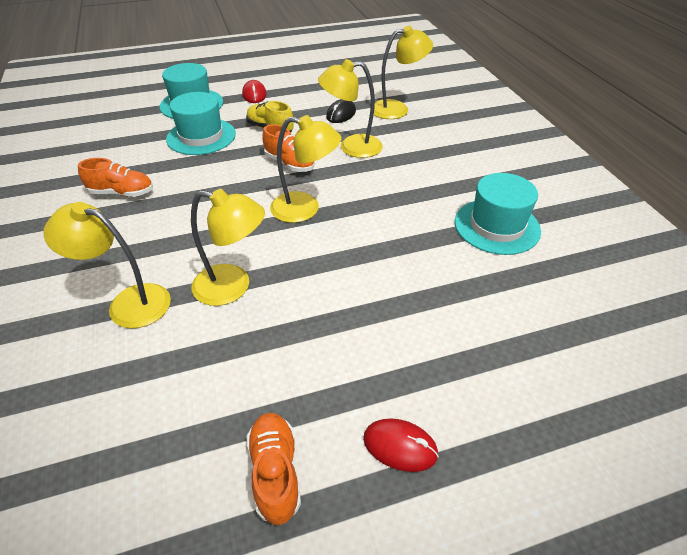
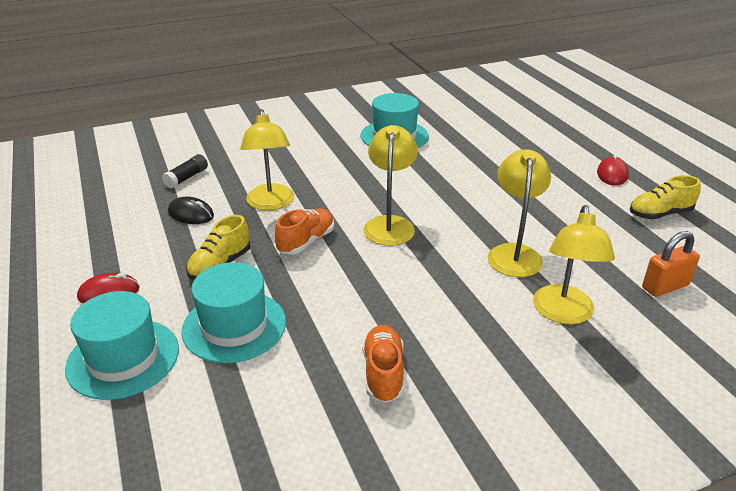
camera: 95 degrees left, 10 degrees down
orange shoe [247,413,301,525] -> yellow shoe [630,175,701,219]
yellow lamp [370,26,433,119] -> black glue stick [162,154,208,188]
none -> orange padlock [642,231,700,297]

